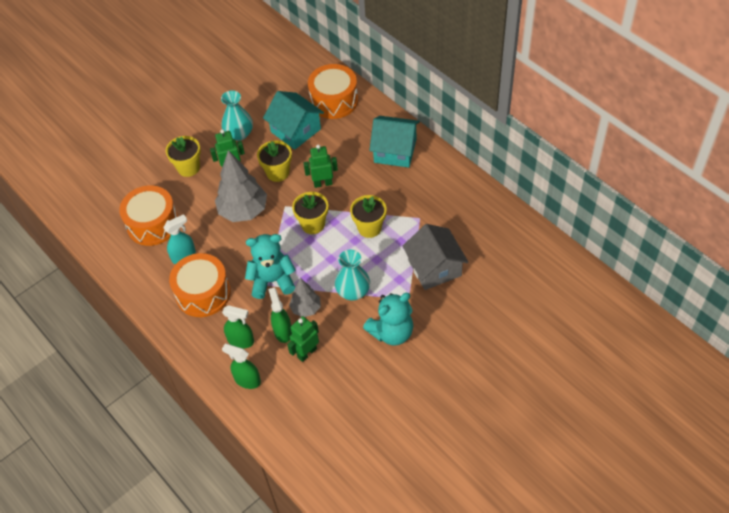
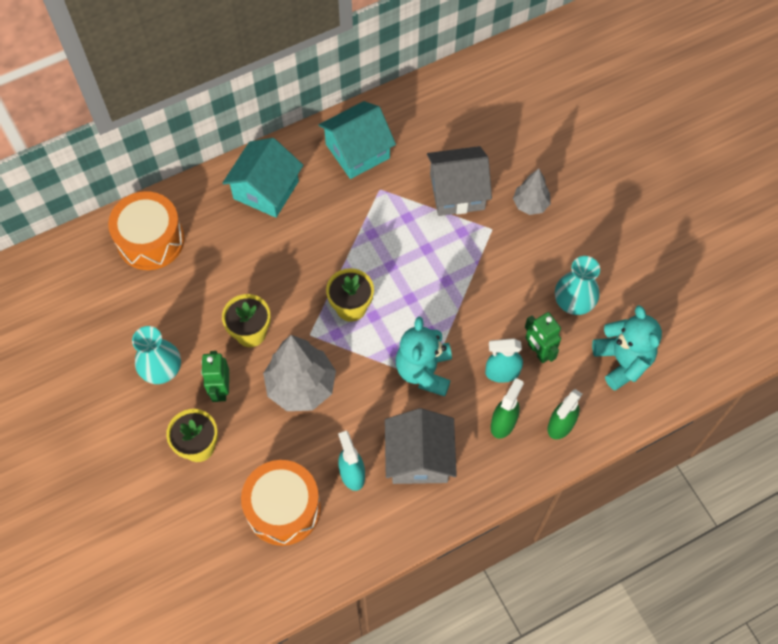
camera: 80 degrees left, 10 degrees up
orange drum [169,253,231,317] -> grey house [385,408,457,484]
turquoise house [263,91,324,150] -> turquoise house moved to [318,101,396,179]
green spray bottle [268,287,292,343] -> turquoise spray bottle [485,338,523,383]
grey tree [289,278,321,317] -> grey tree moved to [513,169,551,215]
green robot [304,144,338,188] -> none
turquoise vase [335,249,370,301] -> turquoise vase moved to [555,256,600,315]
yellow flower pot [350,195,387,238] -> none
turquoise teddy bear [363,293,413,346] -> turquoise teddy bear moved to [592,305,662,391]

